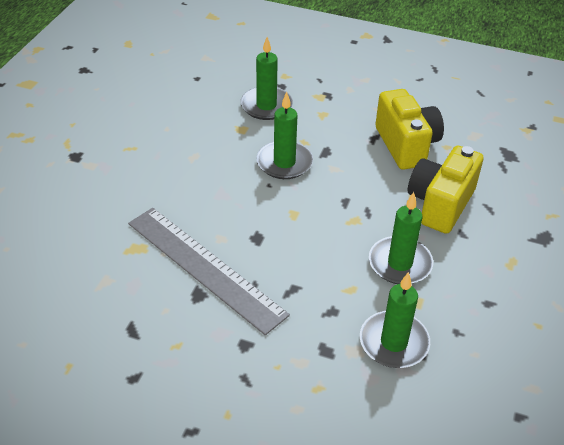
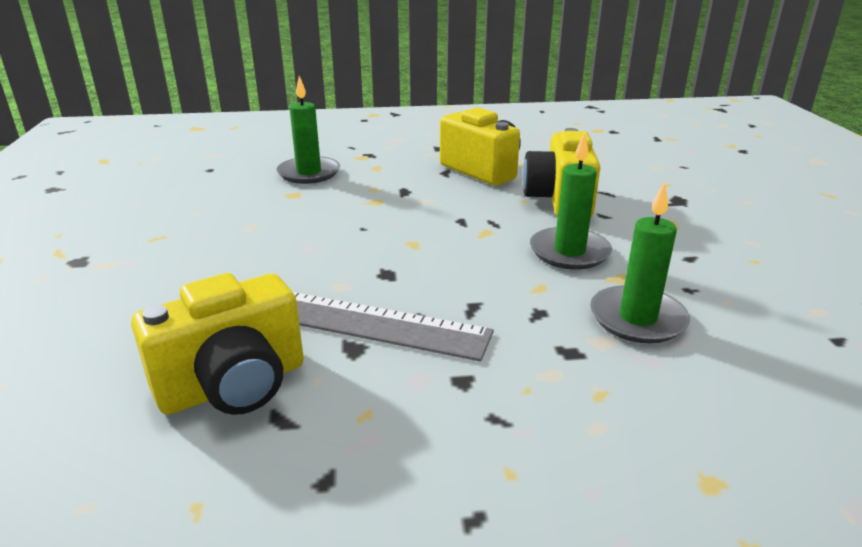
camera: 25 degrees left, 15 degrees down
green candle [256,92,313,179] -> none
none -> yellow camera [131,273,304,415]

